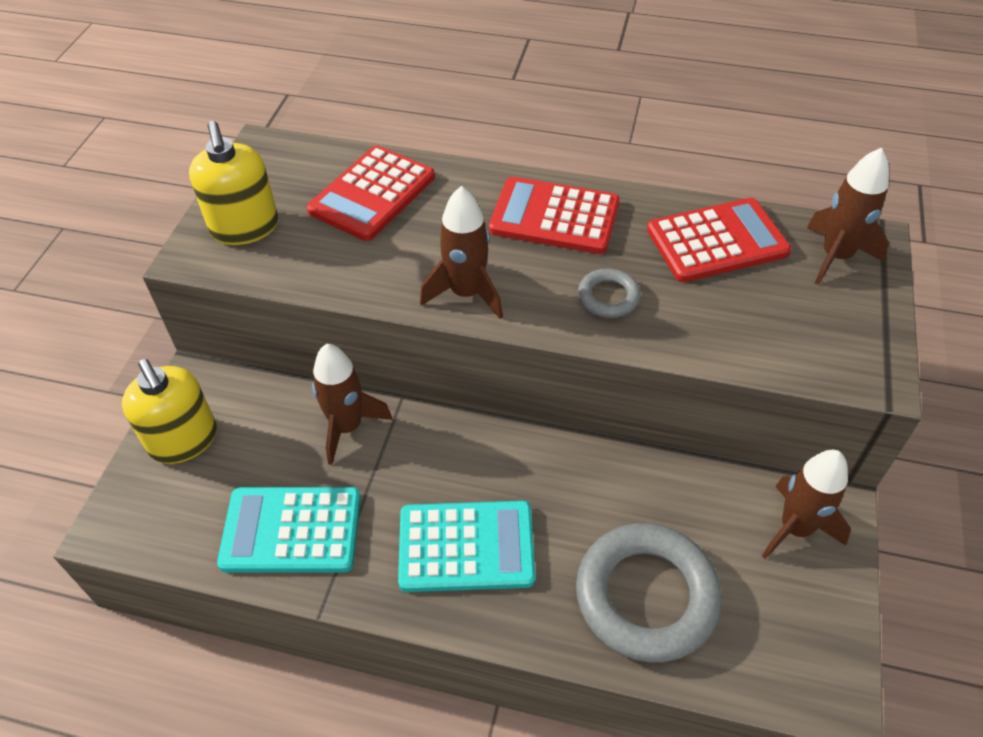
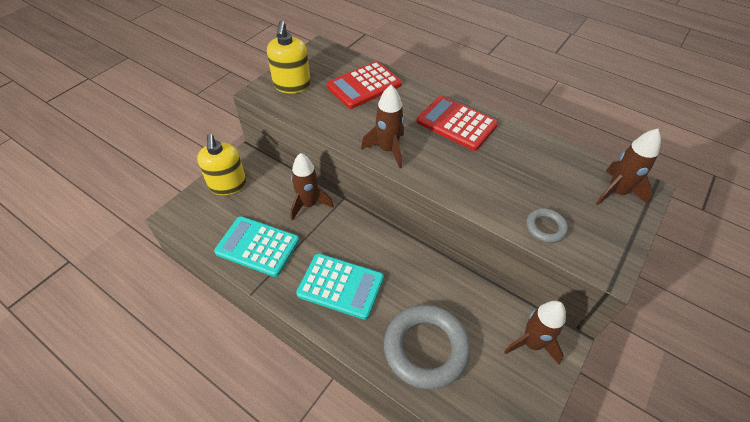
camera: 20 degrees right, 0 degrees up
grey ring [578,268,641,318] -> grey ring moved to [526,208,568,243]
red calculator [647,198,791,282] -> none

